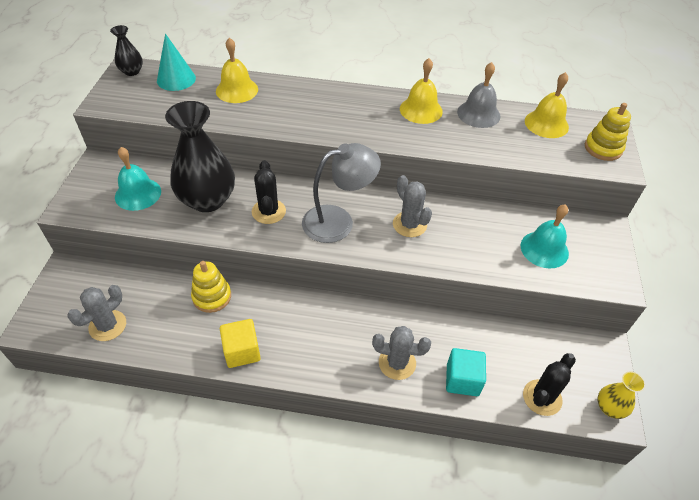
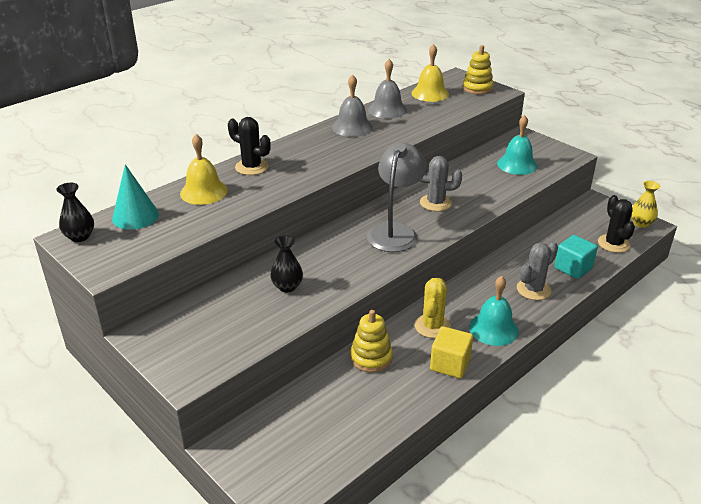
camera: 50 degrees left, 15 degrees down
grey cactus [68,285,126,341] -> none
turquoise bell [115,147,161,211] -> turquoise bell moved to [469,276,519,346]
black vase [165,101,235,212] -> black vase [270,235,303,292], size x0.47
black cactus [252,160,286,224] -> black cactus moved to [228,117,270,175]
yellow bell [400,58,443,124] -> grey bell [332,74,373,137]
none -> yellow cactus [415,278,451,338]

